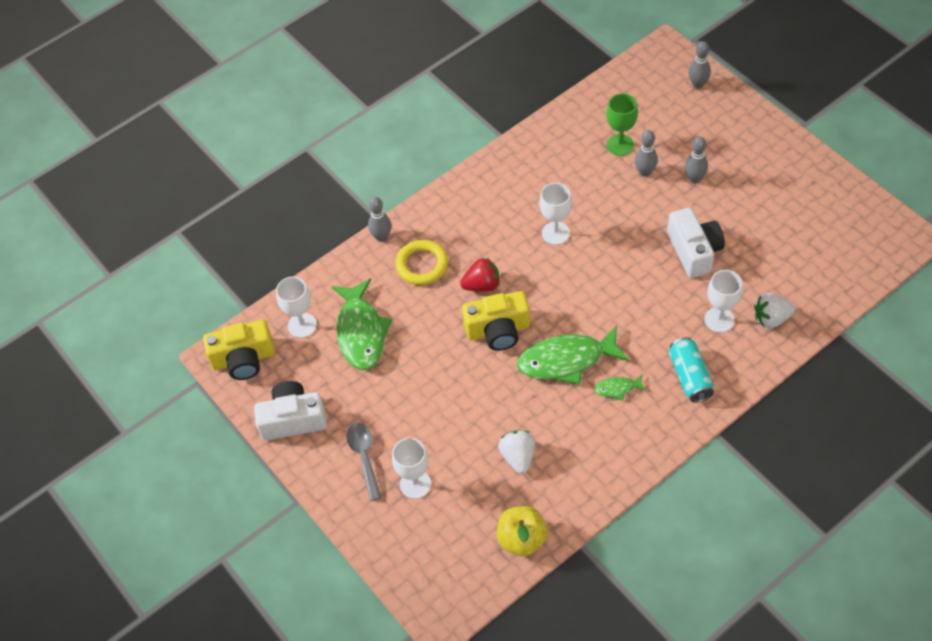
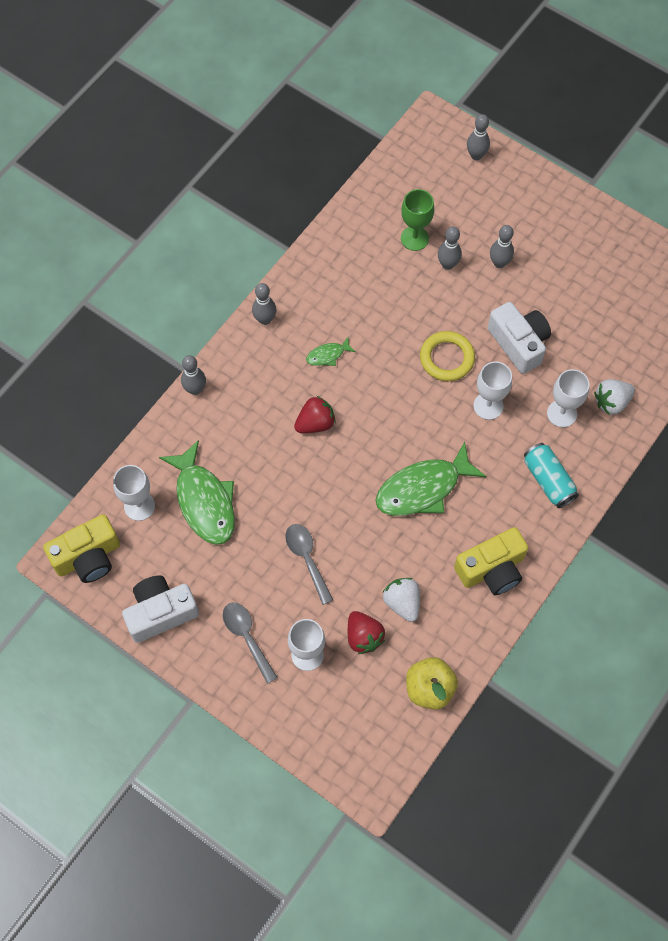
camera: 20 degrees left, 10 degrees up
yellow ring [395,240,448,285] -> yellow ring moved to [420,331,475,381]
yellow camera [462,291,530,351] -> yellow camera moved to [454,527,528,595]
white goblet [539,183,572,245] -> white goblet moved to [473,361,512,420]
green fish [594,375,647,401] -> green fish moved to [306,337,356,366]
none -> grey bowling pin [252,283,276,325]
none -> grey spoon [285,524,333,605]
none -> red strawberry [348,611,385,654]

